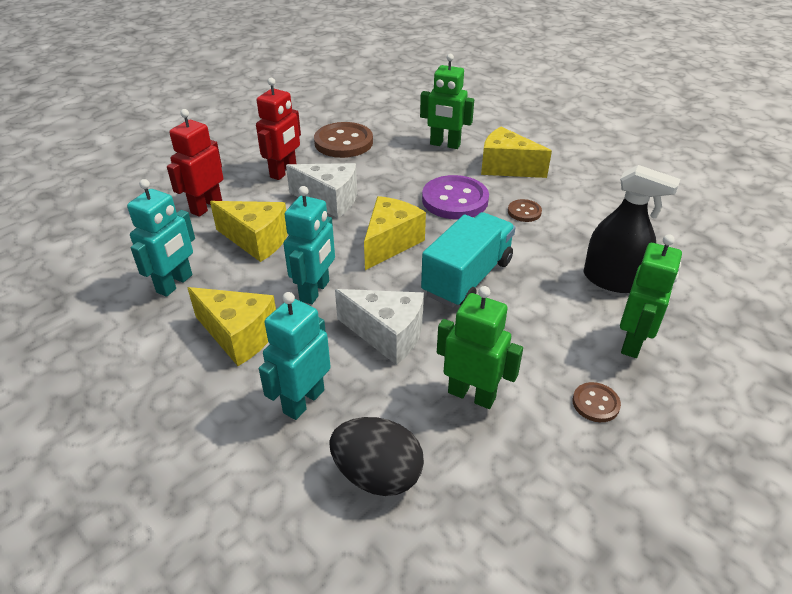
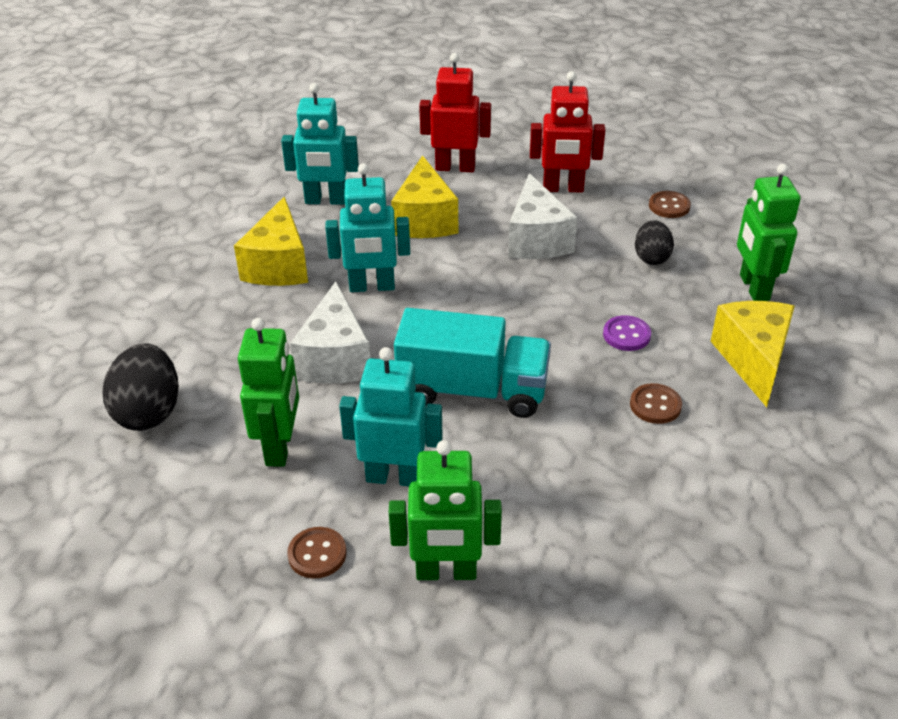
camera: 65 degrees right, 0 degrees up
turquoise robot [259,292,331,420] -> turquoise robot moved to [339,347,443,486]
brown button [314,122,373,158] -> brown button [649,191,691,218], size x0.49
yellow cheese [364,196,426,270] -> none
purple button [422,175,489,219] -> purple button [603,315,651,351], size x0.49
black spray bottle [583,165,680,293] -> none
none -> black egg [635,220,674,265]

